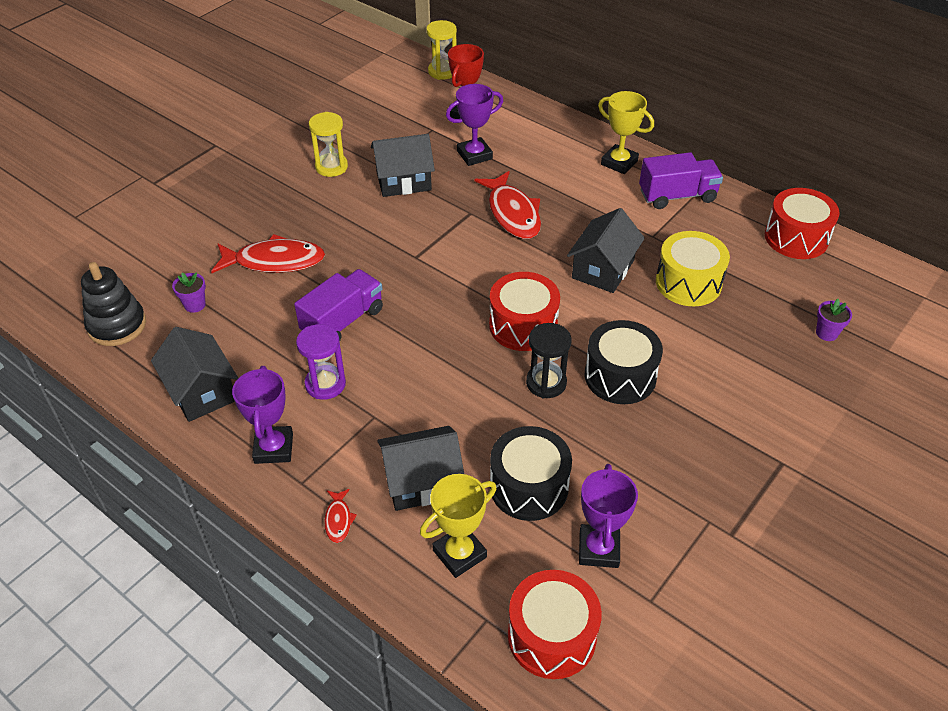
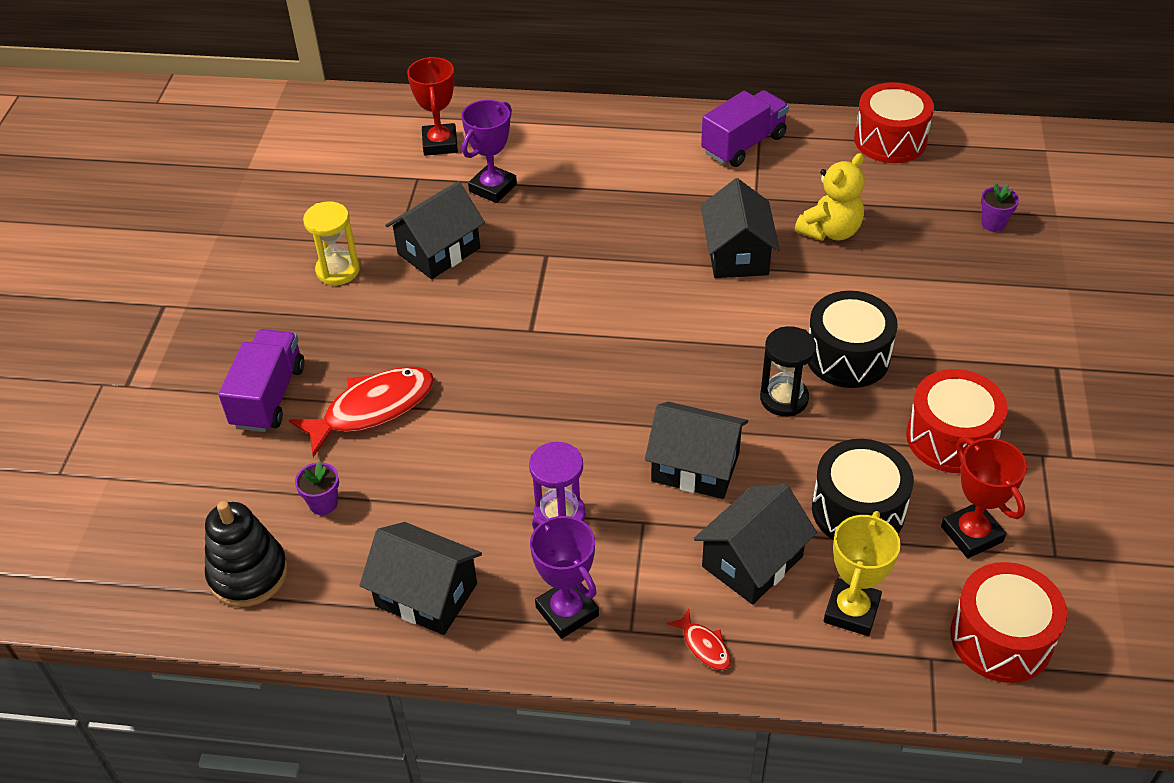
camera: 30 degrees left, 0 degrees up
purple truck [294,269,383,340] -> purple truck moved to [219,329,304,432]
yellow hourglass [426,20,457,80] -> none
red fish [475,171,541,239] -> none
red drum [489,272,560,351] -> red drum moved to [906,369,1008,473]
purple trophy [579,464,638,568] -> red trophy [941,437,1027,558]
yellow trophy [598,91,654,174] -> none
yellow drum [656,231,730,306] -> yellow teddy bear [795,153,865,241]
none -> black house [645,402,748,499]

